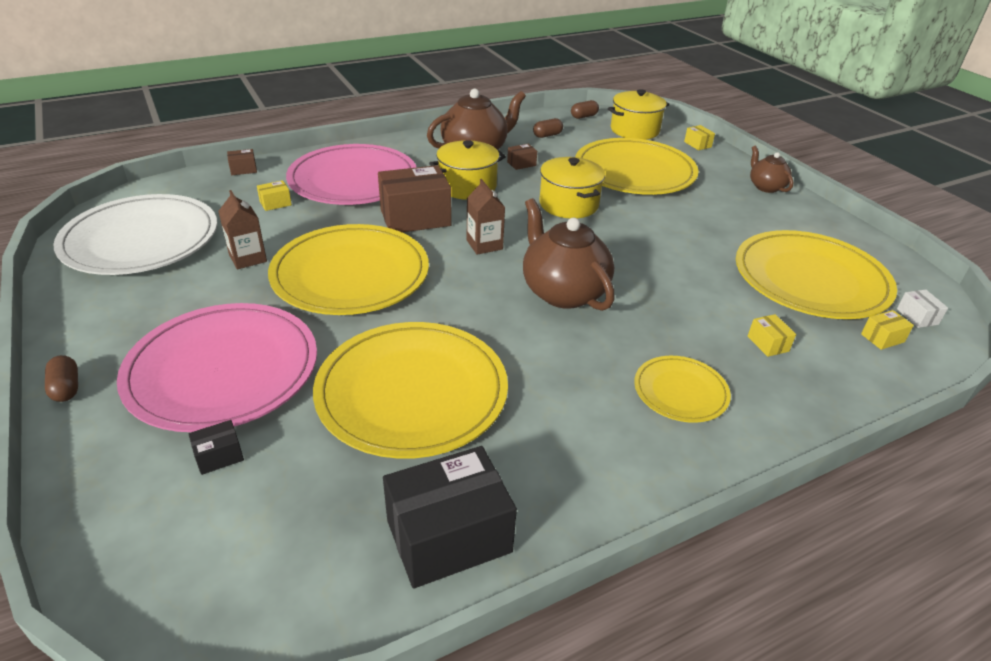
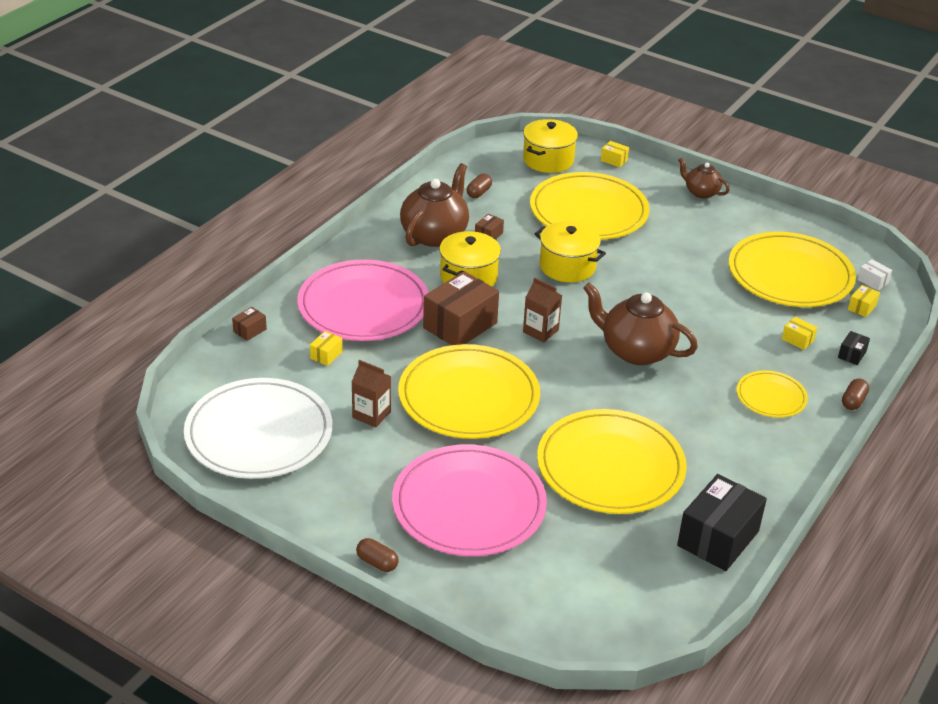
camera: 30 degrees left, 0 degrees up
black box [189,420,244,475] -> black box moved to [838,331,870,365]
brown capsule [571,100,599,119] -> brown capsule moved to [842,379,869,410]

